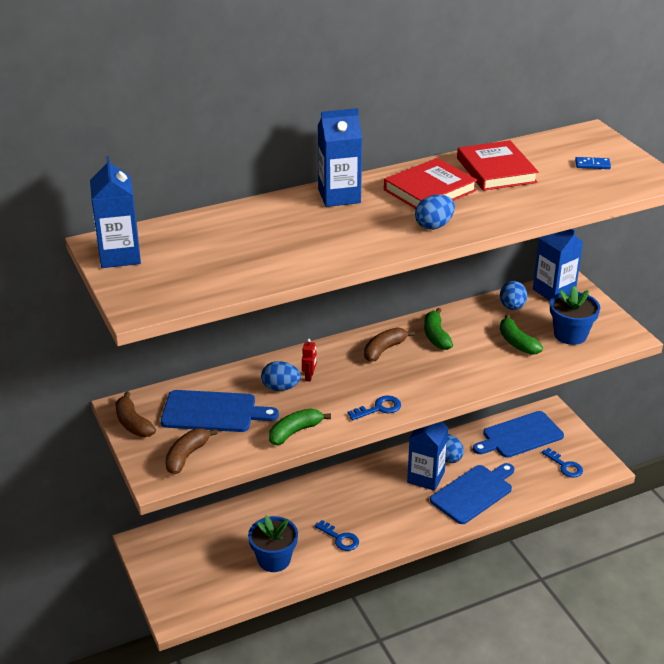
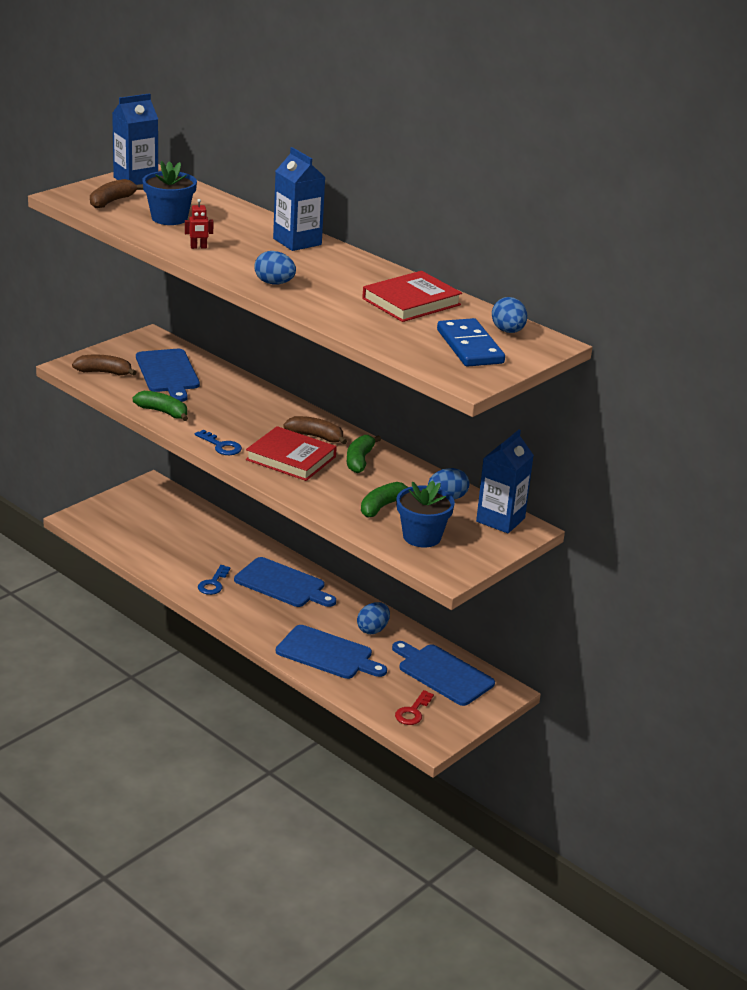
camera: 65 degrees right, 5 degrees down
brown banana [115,392,156,437] -> brown banana moved to [90,179,143,208]
blue flower pot [248,516,298,572] -> blue flower pot moved to [142,161,197,225]
blue egg [261,361,301,391] -> blue egg moved to [492,297,527,333]
red robot [302,339,317,382] -> red robot moved to [185,199,213,249]
red book [384,158,477,209] -> red book moved to [246,426,337,481]
blue carton [407,422,448,491] -> none
green banana [424,308,453,350] -> green banana turned 45 degrees counterclockwise [347,435,381,473]
blue key [542,448,583,478] -> red key [395,690,434,725]
blue domino [575,157,611,169] -> blue domino [437,318,505,367], size x2.17
none -> blue cutting board [234,557,336,607]

